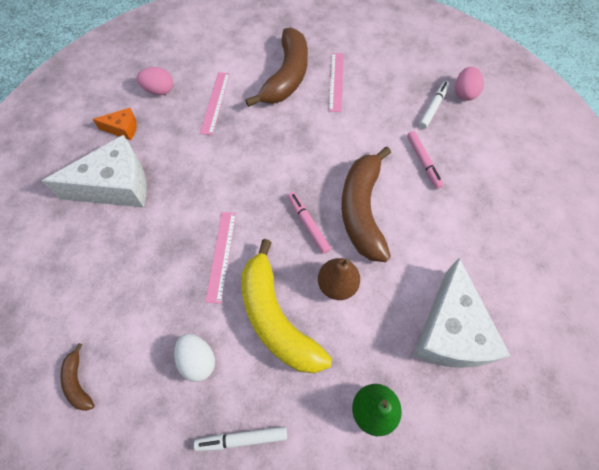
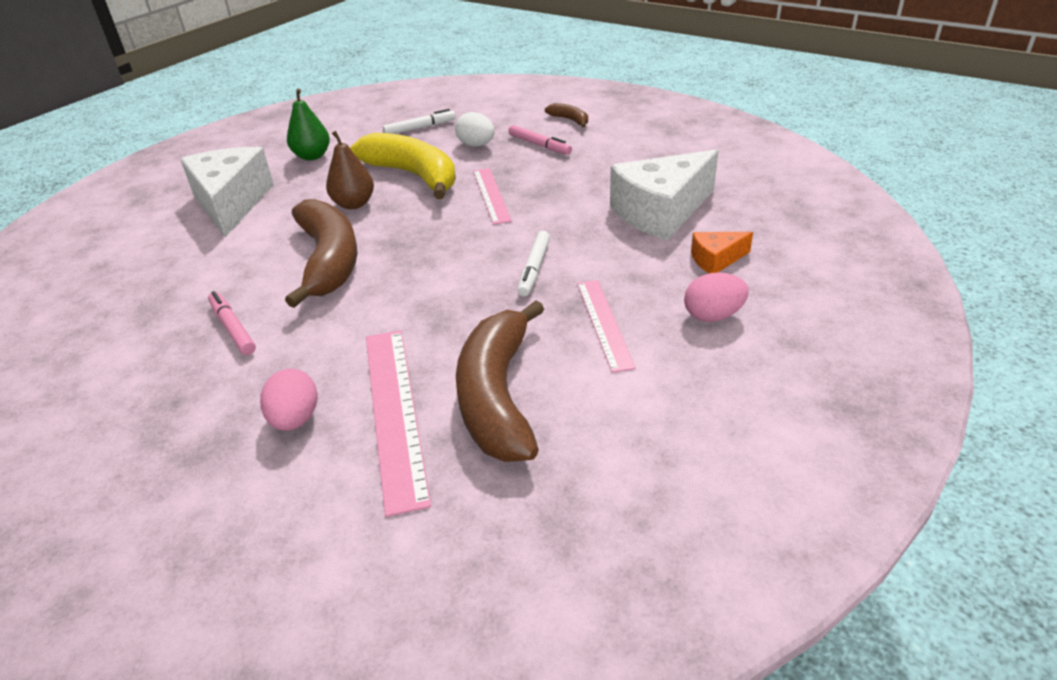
camera: 165 degrees right, 25 degrees down
pink marker [288,192,331,254] -> pink marker moved to [509,125,572,155]
pink ruler [329,53,344,112] -> pink ruler [366,330,431,517], size x1.55
white marker [419,81,449,129] -> white marker moved to [517,231,550,297]
pink egg [455,67,484,101] -> pink egg moved to [260,369,318,431]

